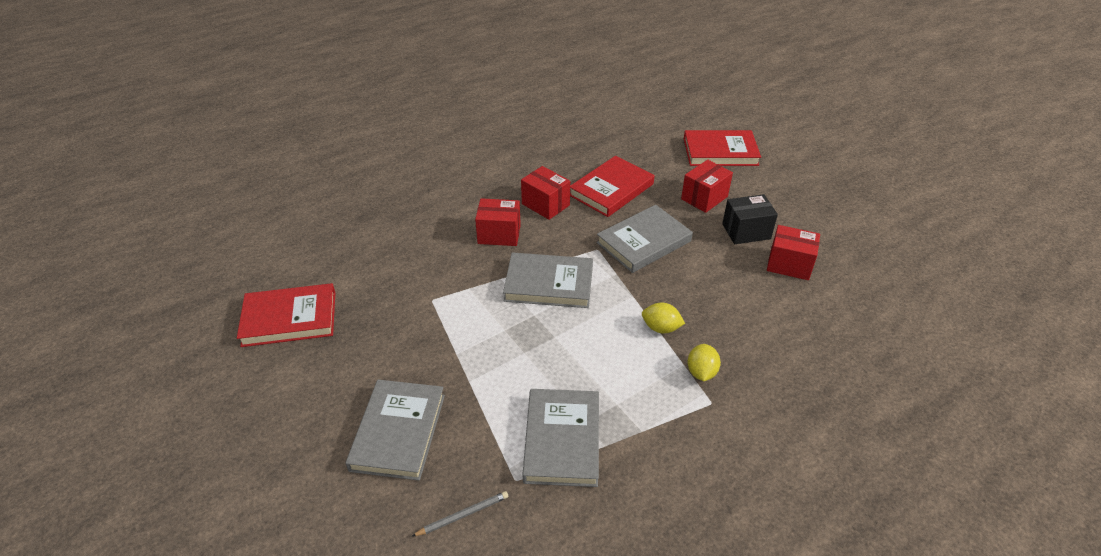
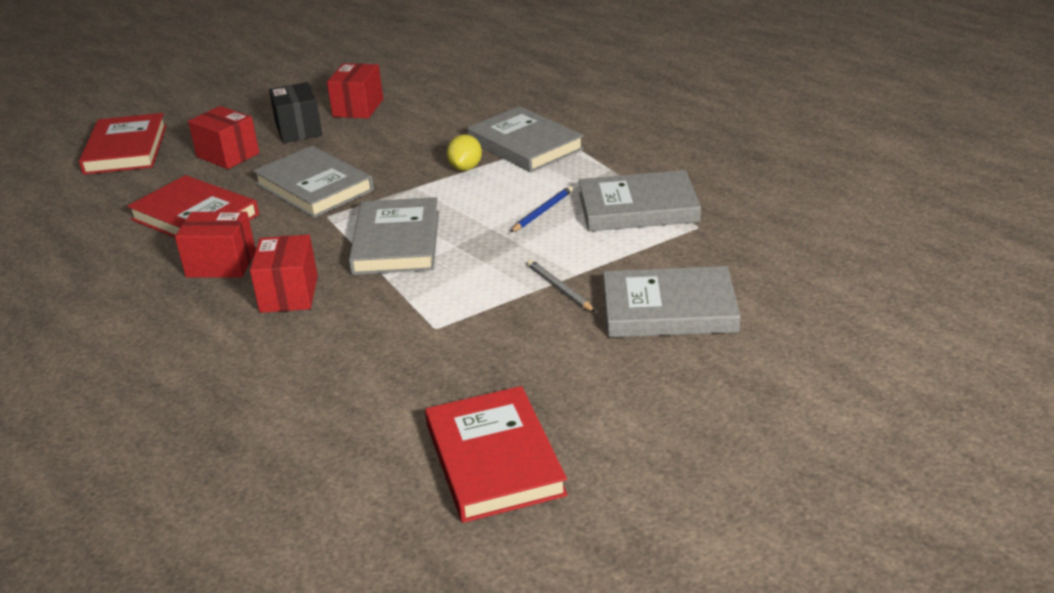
camera: 95 degrees left, 10 degrees down
grey pencil [411,491,508,537] -> grey pencil moved to [527,260,595,312]
red box [521,166,570,220] -> red box turned 60 degrees clockwise [175,211,256,278]
yellow lemon [687,344,721,381] -> grey book [467,106,584,172]
none -> blue pencil [510,186,573,232]

